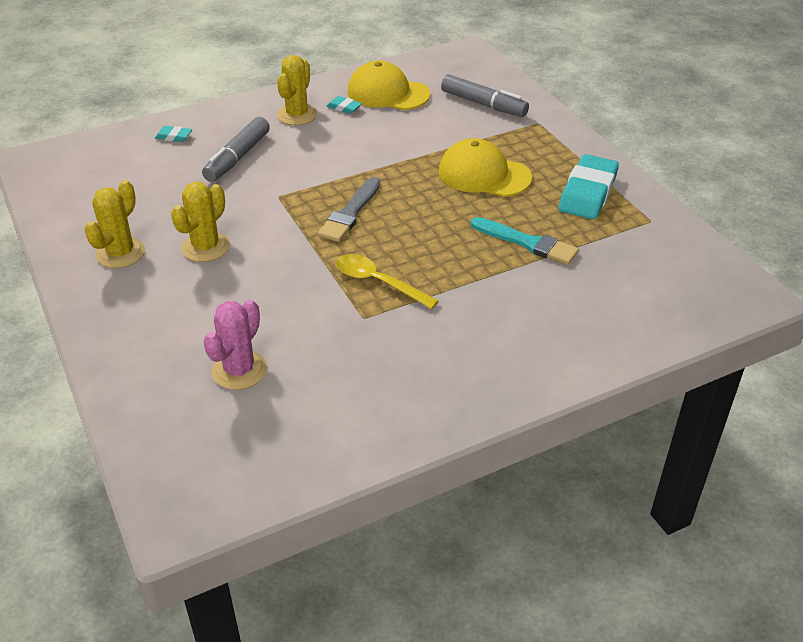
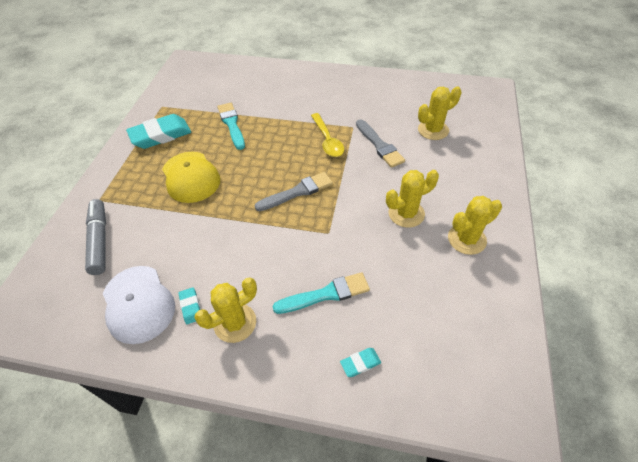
camera: 140 degrees left, 10 degrees up
turquoise eraser [155,126,192,142] -> turquoise eraser turned 75 degrees counterclockwise [340,348,381,377]
grey marker [202,117,270,182] -> turquoise brush [272,272,370,314]
pink cactus [203,300,267,390] -> yellow cactus [418,86,461,140]
yellow cap [348,60,430,110] -> white cap [103,266,175,344]
none -> grey brush [356,119,405,168]

